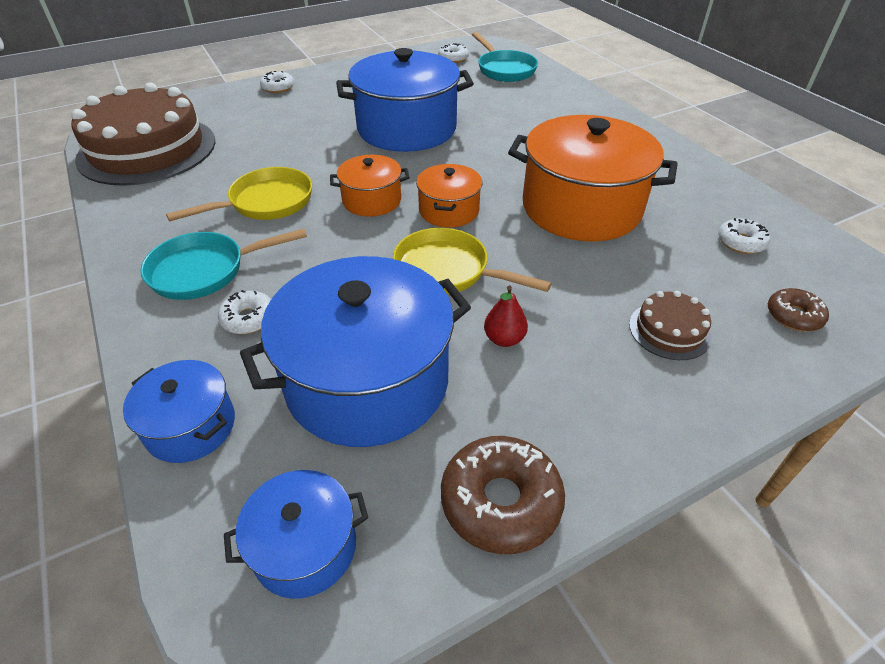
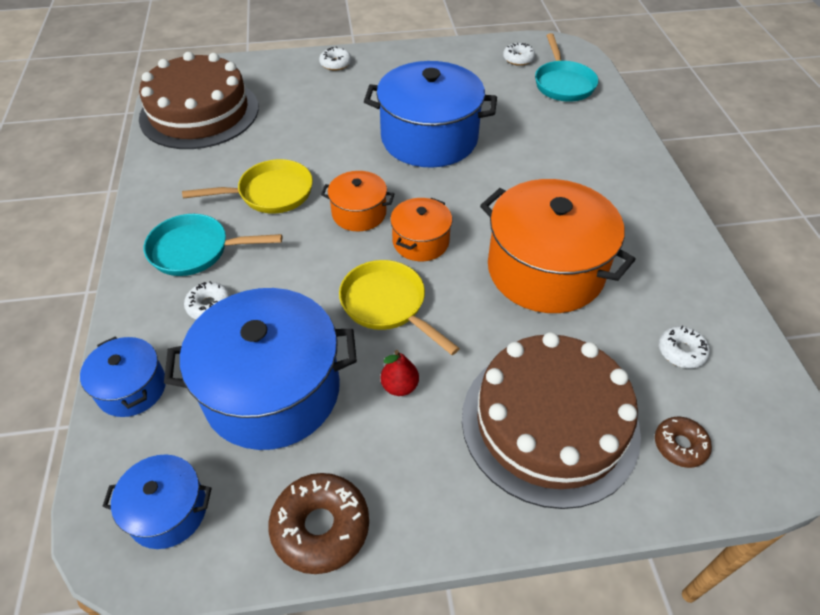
camera: 20 degrees right, 5 degrees up
brown cake [629,291,711,360] -> brown cake [462,332,641,509], size x2.38

